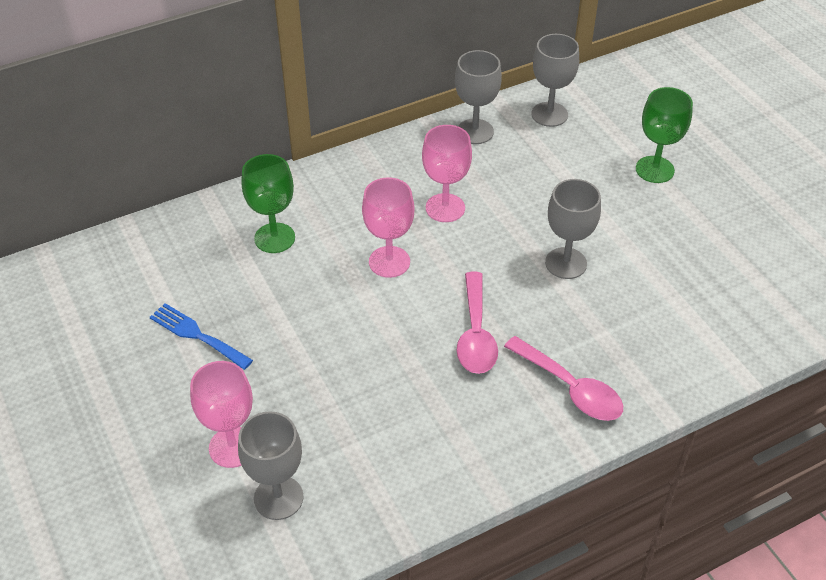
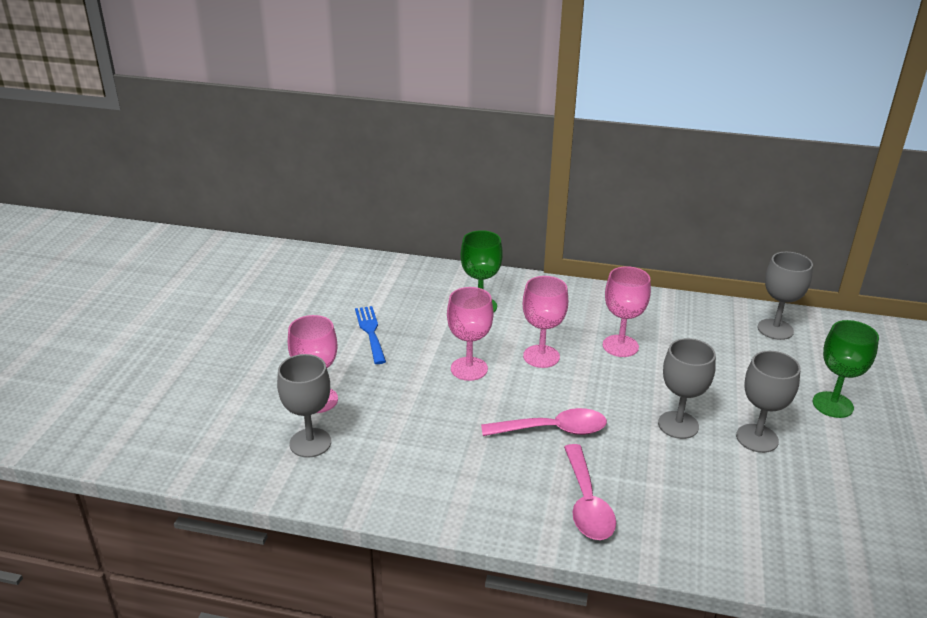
camera: 40 degrees right, 15 degrees down
grey goblet [455,50,502,144] -> grey goblet moved to [736,351,801,453]
pink spoon [457,272,498,374] -> pink spoon turned 135 degrees counterclockwise [481,408,607,436]
none -> pink goblet [447,287,493,381]

